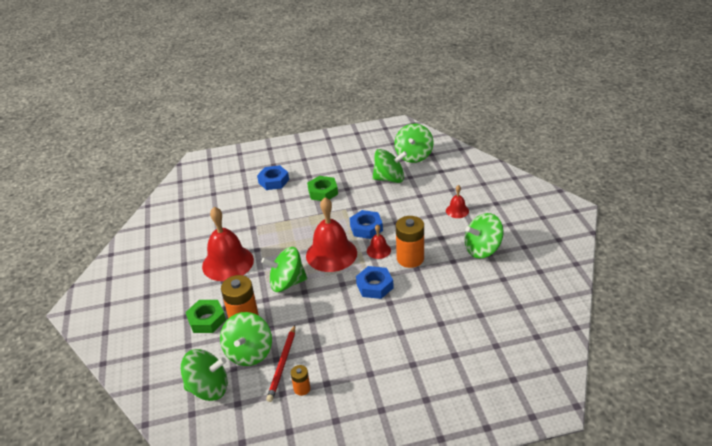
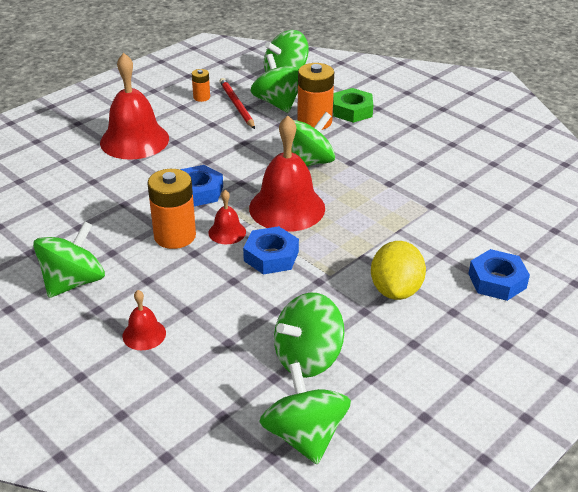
camera: 145 degrees right, 0 degrees up
red bell [202,207,254,281] -> red bell moved to [100,53,169,160]
green nut [307,176,338,201] -> yellow lemon [371,241,426,300]

